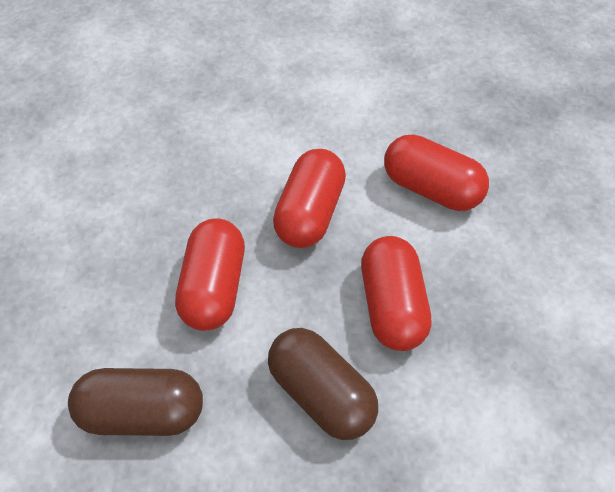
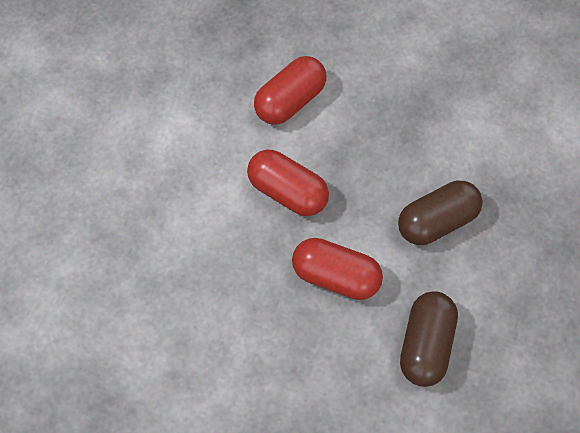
camera: 75 degrees left, 10 degrees up
red capsule [361,236,432,351] -> none

